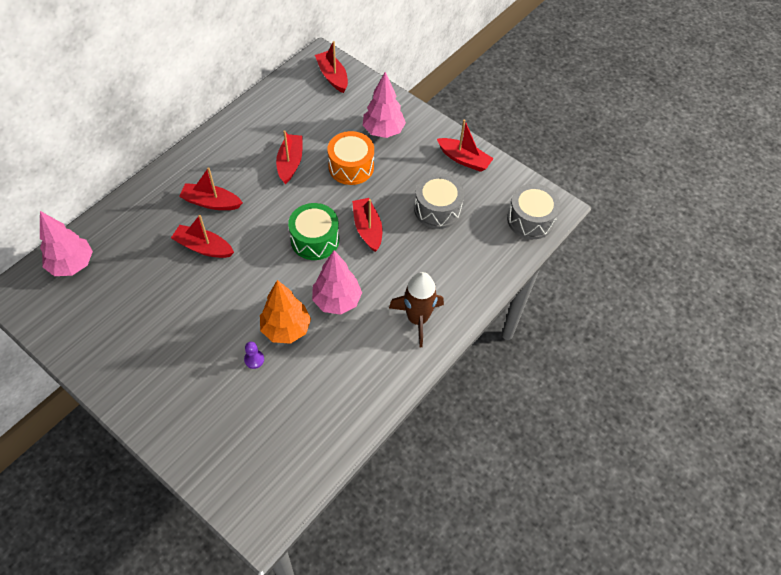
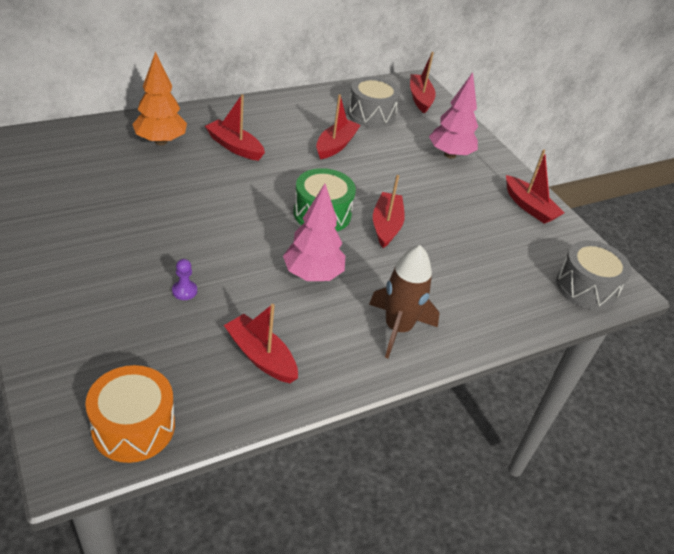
camera: 20 degrees right, 15 degrees down
pink tree [40,211,93,276] -> none
red boat [171,215,234,258] -> red boat moved to [224,304,298,383]
orange tree [260,280,311,344] -> orange tree moved to [132,51,187,145]
orange drum [327,131,374,185] -> orange drum moved to [85,365,175,463]
grey drum [414,173,464,229] -> grey drum moved to [348,76,400,128]

